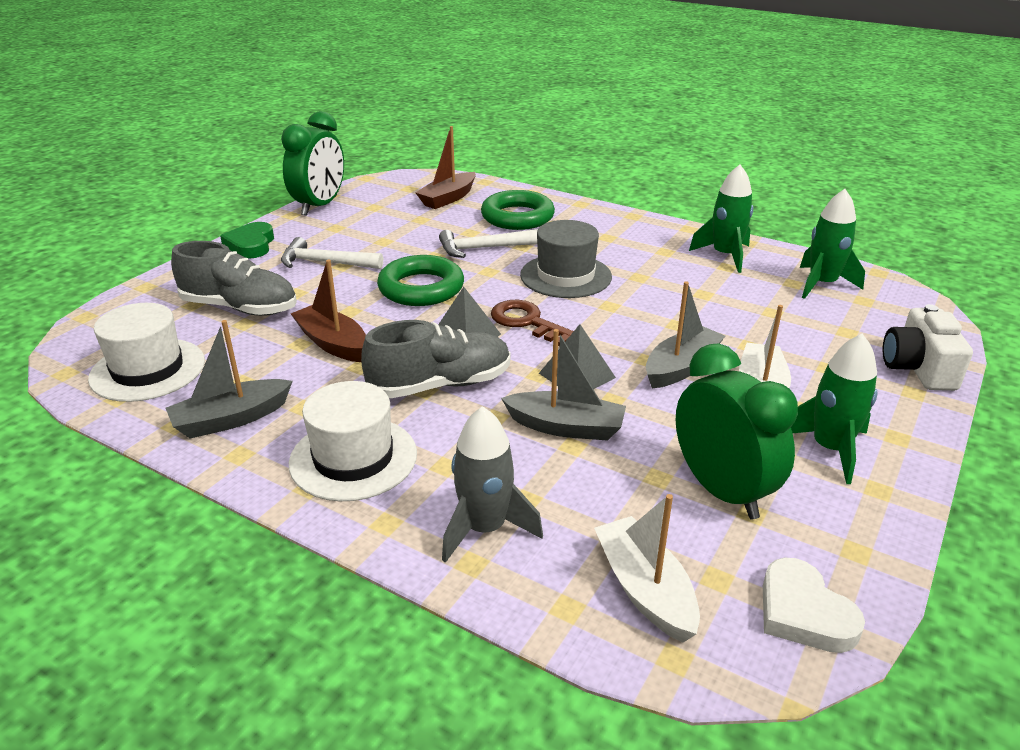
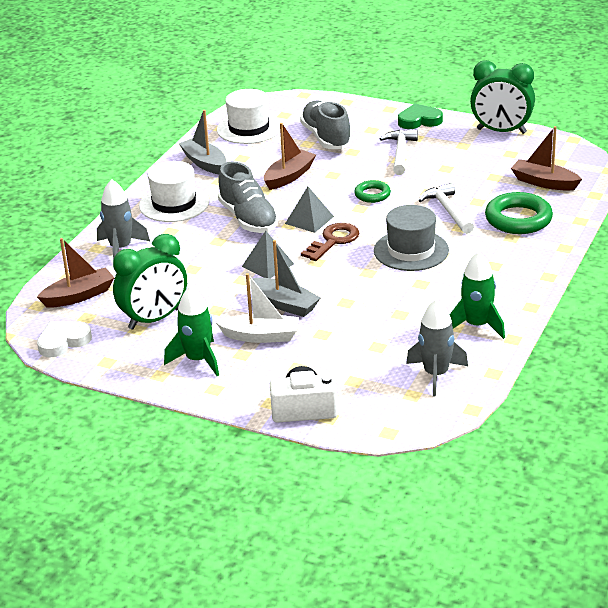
camera: 85 degrees right, 0 degrees up
grey shoe [171,241,297,316] -> grey shoe turned 150 degrees clockwise [300,100,352,149]
green ring [377,255,464,306] -> green ring [354,180,391,203], size x0.56
grey boat [501,329,626,441] -> none
white boat [594,494,700,643] -> brown boat [37,238,115,307]
green rocket [800,189,865,299] -> grey rocket [406,299,468,397]

